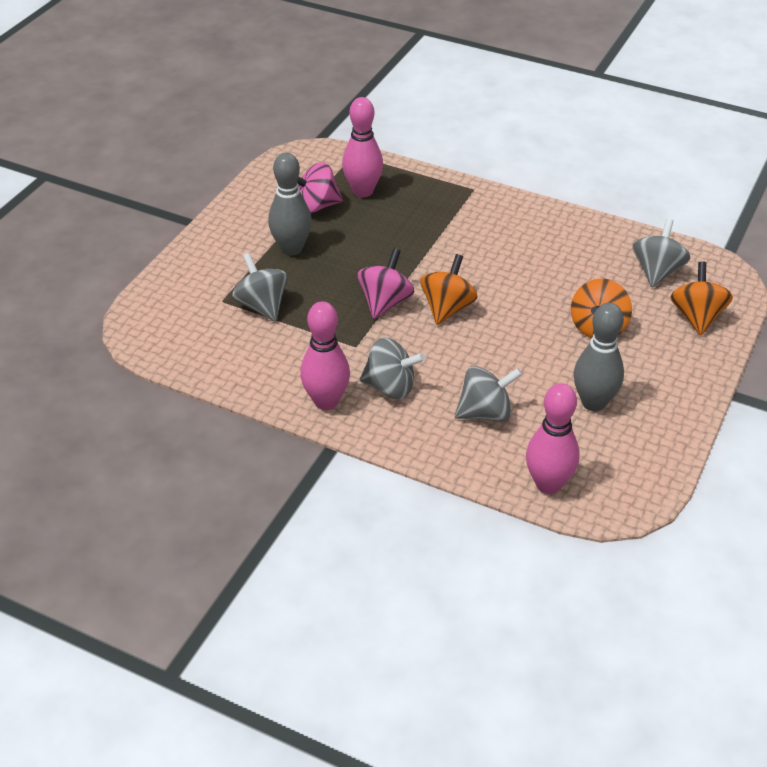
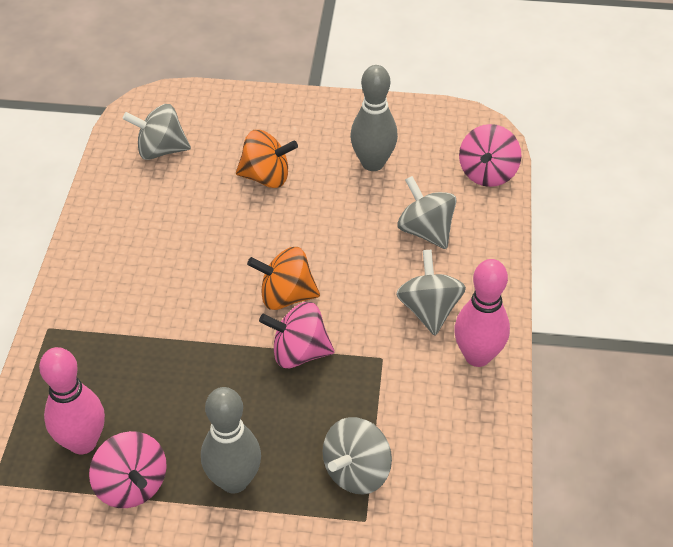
camera: 110 degrees left, 5 degrees up
pink bowling pin [526,383,580,494] -> pink spinning top [459,124,521,187]
orange spinning top [670,261,733,335] -> none

